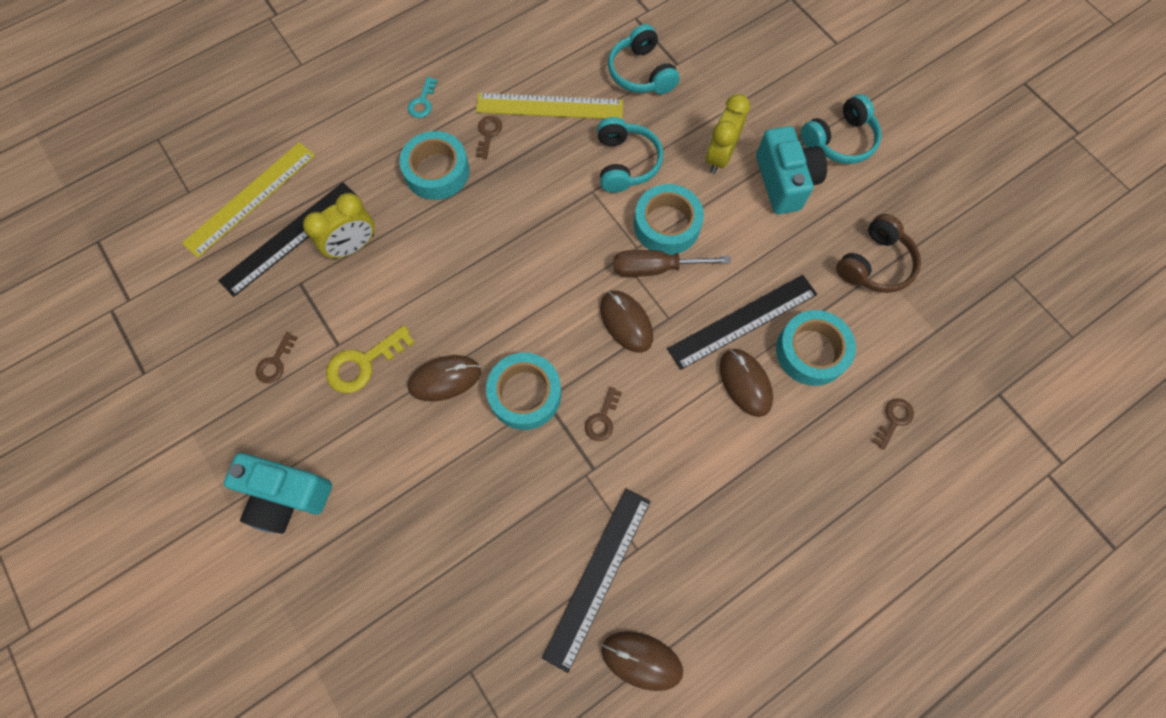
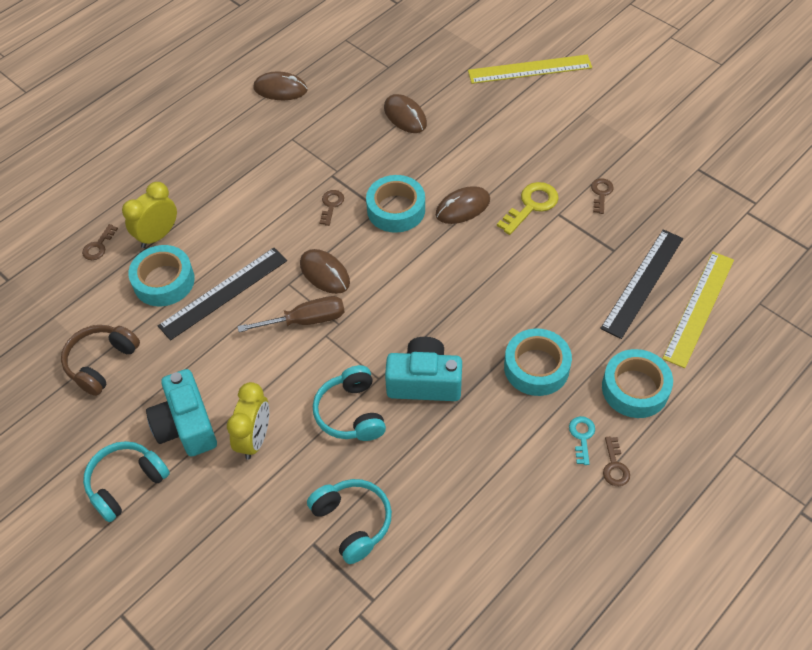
camera: 170 degrees right, 15 degrees down
turquoise camera [224,453,332,534] -> turquoise camera moved to [385,337,462,401]
yellow clock [303,193,375,260] -> yellow clock moved to [122,182,177,248]
yellow ruler [476,93,623,119] -> yellow ruler moved to [468,55,592,84]
brown key [476,116,502,159] -> brown key moved to [603,436,630,486]
black ruler [542,488,651,673] -> none
turquoise tape [634,184,704,255] -> turquoise tape moved to [602,349,673,418]
brown mouse [720,349,773,417] -> brown mouse moved to [384,94,427,133]

